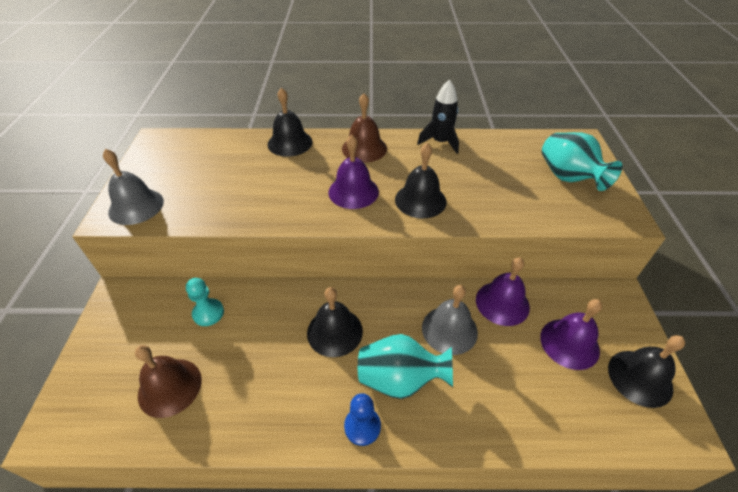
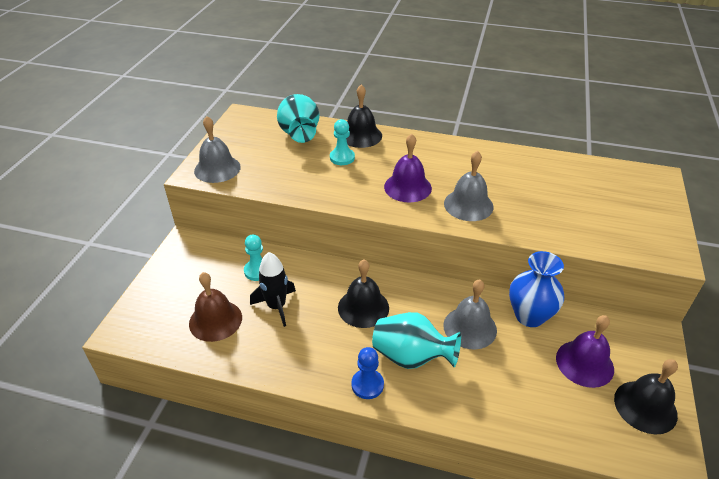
camera: 15 degrees right, 5 degrees down
brown bell [342,93,387,163] -> none
black bell [395,143,447,218] -> grey bell [444,151,494,221]
black rocket [417,80,459,154] -> black rocket moved to [250,252,296,327]
purple bell [476,257,530,326] -> blue vase [509,251,564,327]
turquoise vase [542,132,623,191] -> turquoise vase moved to [277,94,320,143]
none -> turquoise pawn [330,119,355,165]

